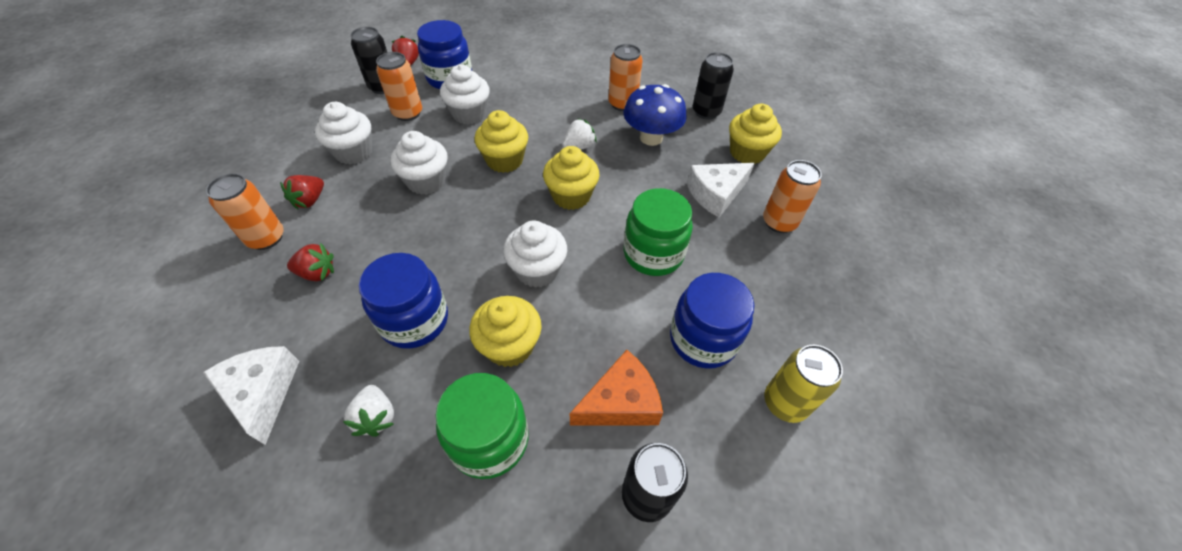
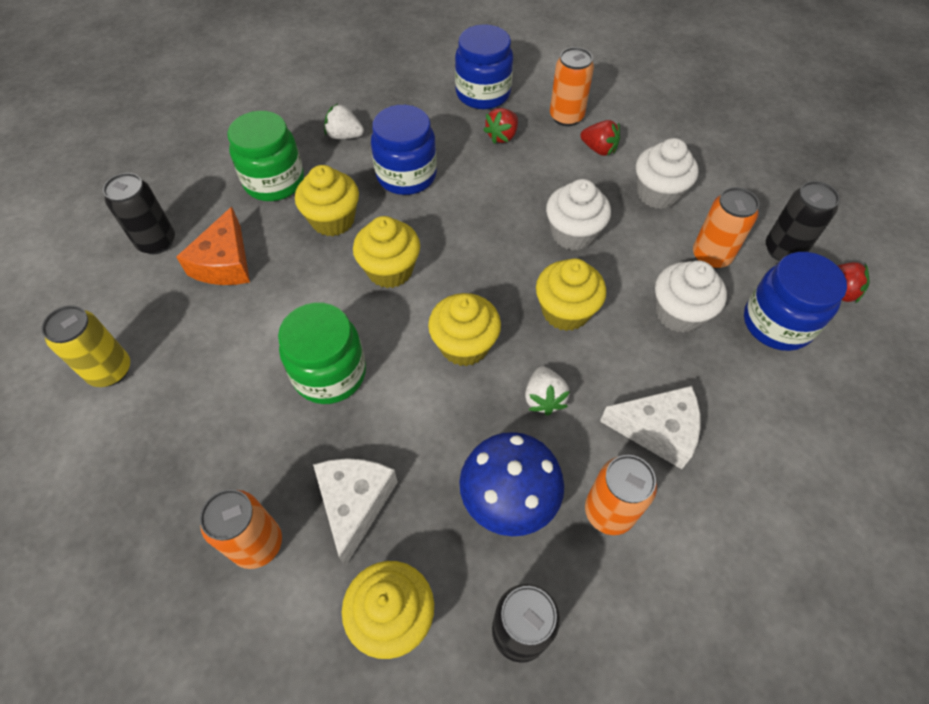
camera: 125 degrees right, 5 degrees up
white cheese [203,346,299,445] -> white cheese moved to [600,386,701,469]
red strawberry [280,175,324,209] -> red strawberry turned 150 degrees clockwise [580,120,620,156]
white cupcake [503,220,567,288] -> yellow cupcake [353,216,420,288]
blue jar [670,273,755,369] -> blue jar moved to [455,24,513,109]

